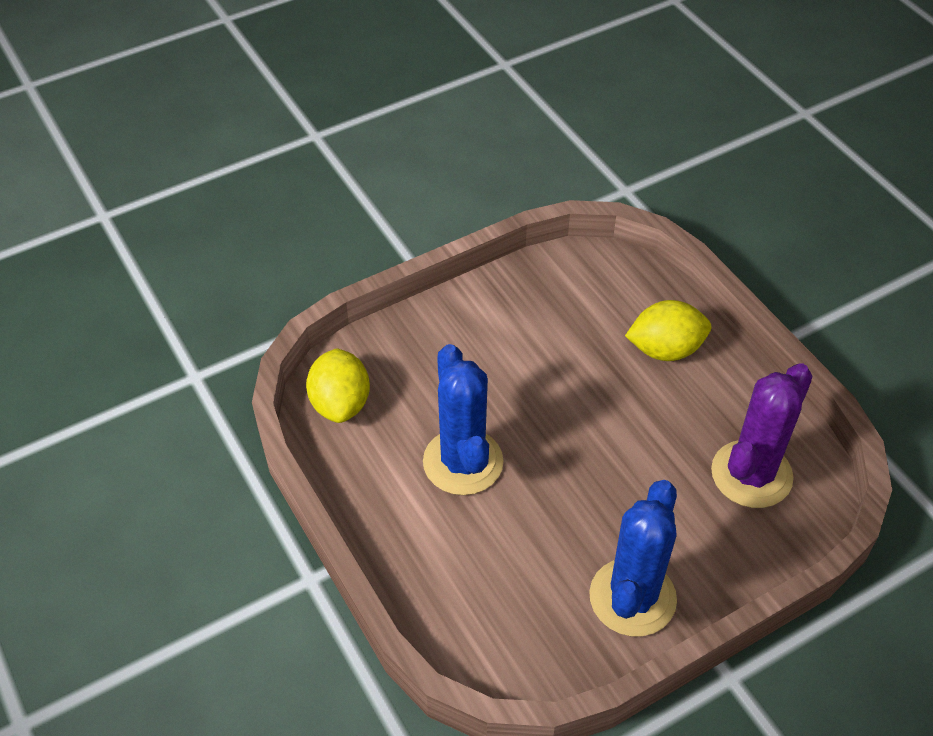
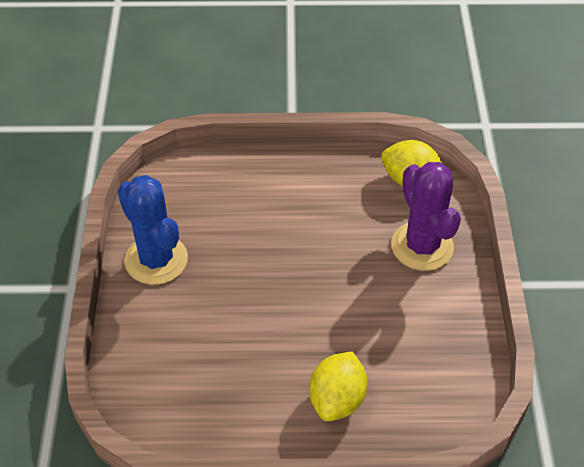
camera: 120 degrees right, 0 degrees up
blue cactus [423,344,504,495] -> none
purple cactus [711,363,812,508] -> purple cactus moved to [391,162,461,271]

